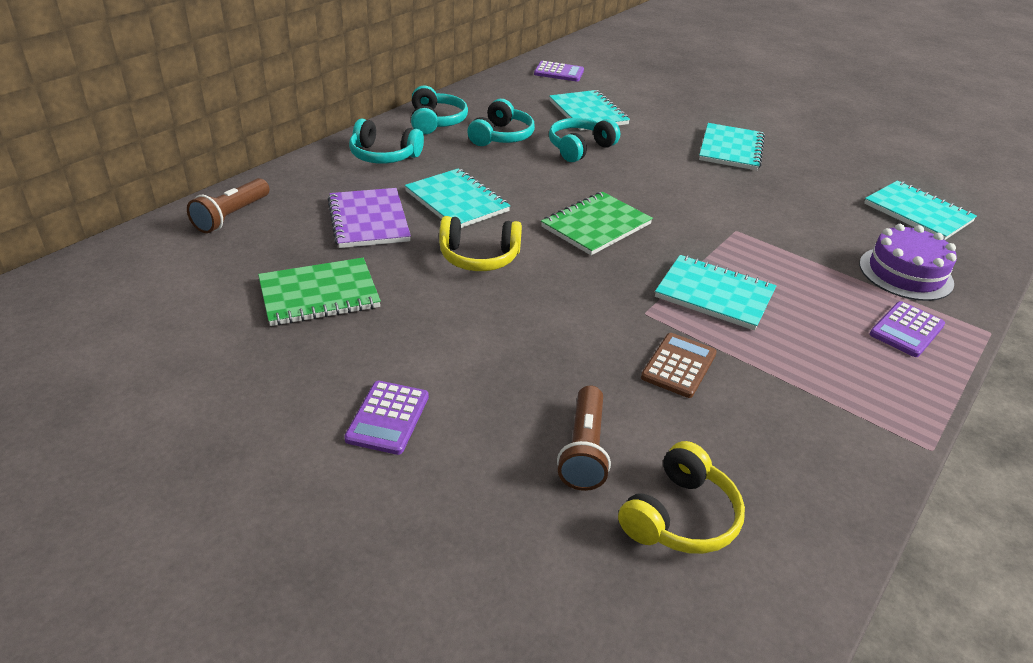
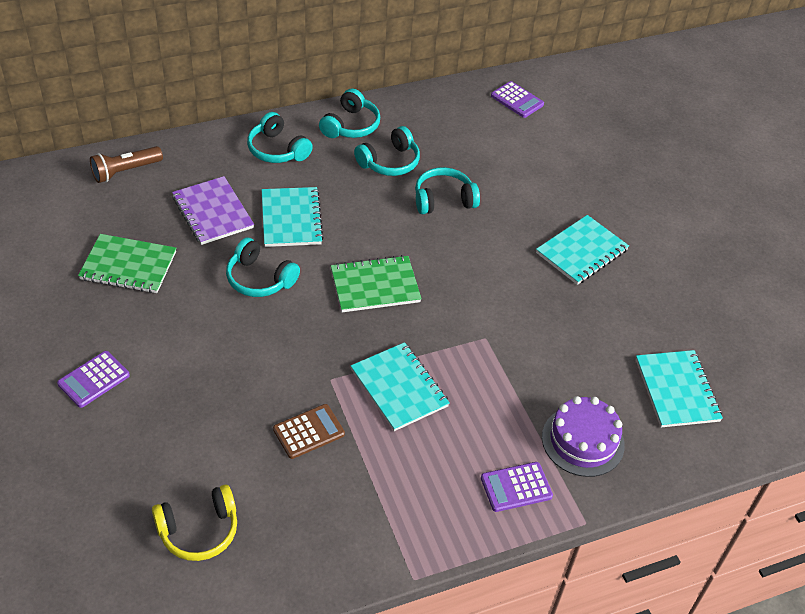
camera: 30 degrees right, 10 degrees up
purple notebook [328,188,411,248] -> purple notebook turned 45 degrees counterclockwise [172,176,254,245]
yellow headphones [439,216,522,271] -> turquoise headphones [226,238,300,297]
turquoise notebook [549,90,630,131] -> none
brown flashlight [557,385,611,491] -> none

